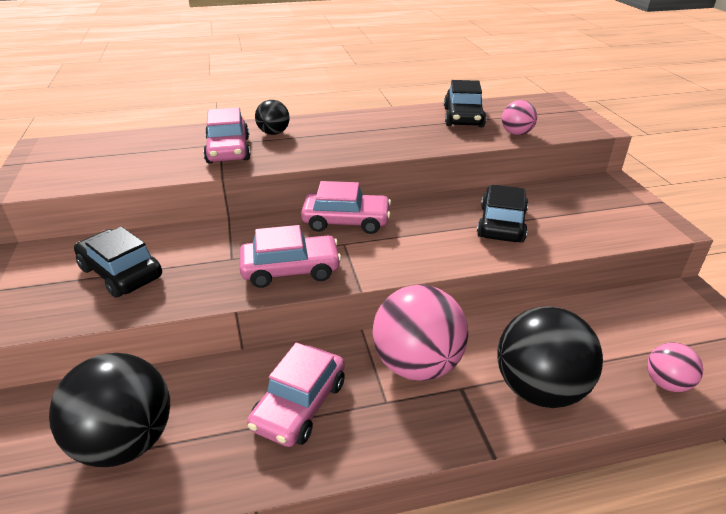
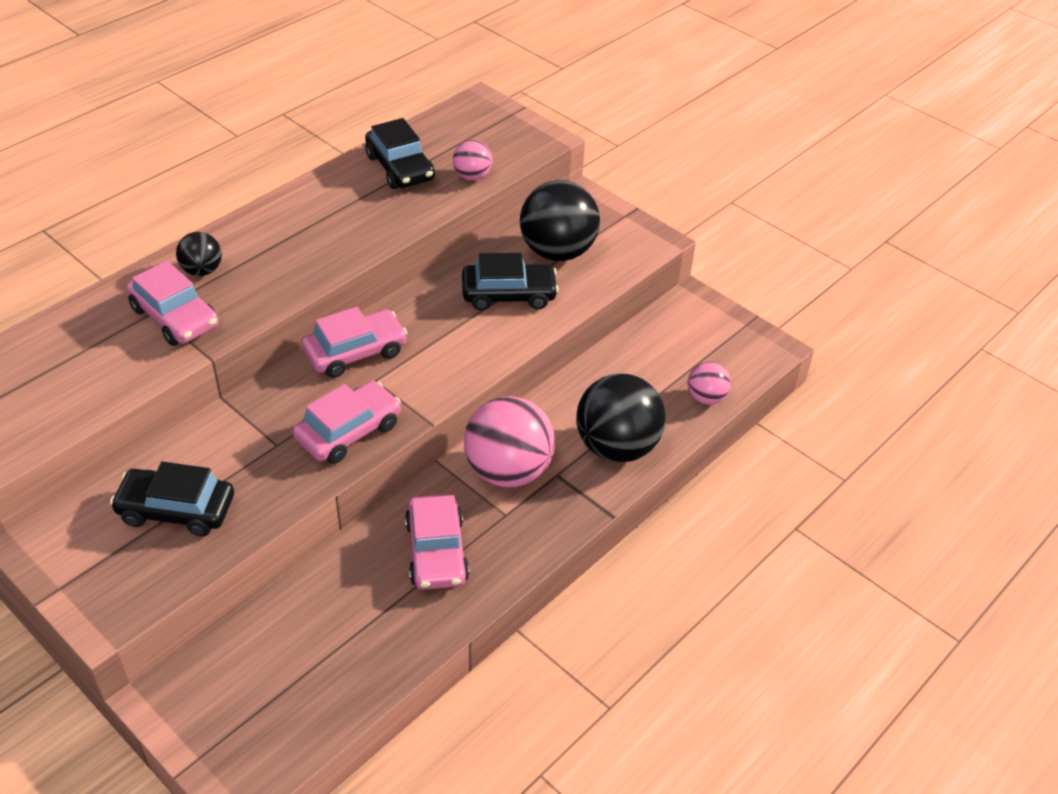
camera: 35 degrees left, 10 degrees up
black ball [49,353,170,467] -> black ball moved to [520,180,600,261]
black car [477,185,528,243] -> black car turned 105 degrees clockwise [462,253,559,311]

